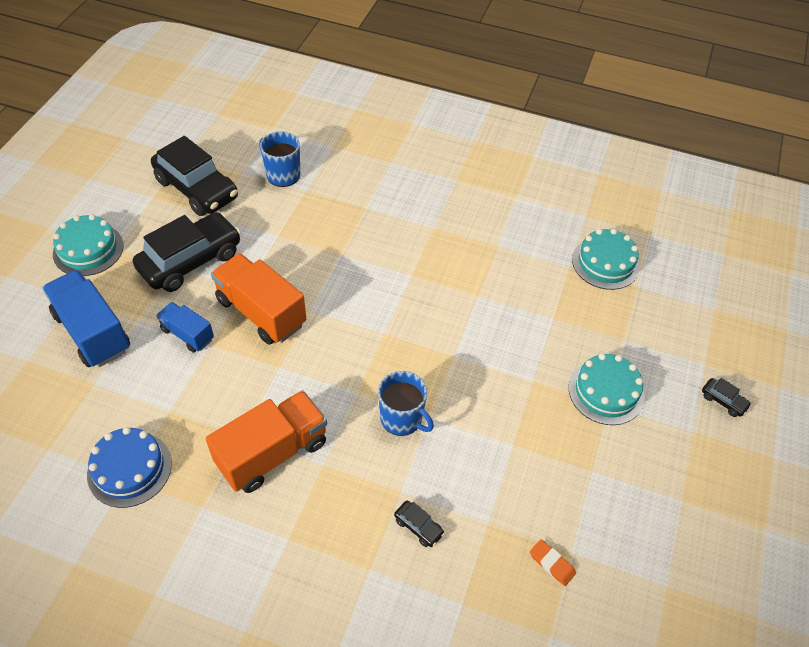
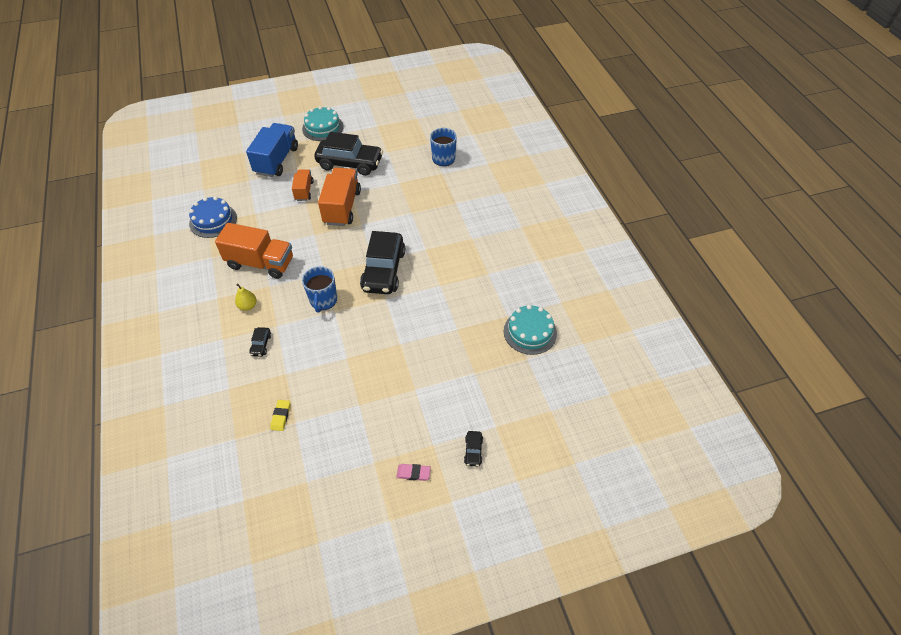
camera: 55 degrees right, 0 degrees up
black car [151,136,238,216] -> black car moved to [360,231,405,294]
blue truck [156,302,214,353] -> orange truck [292,169,314,201]
orange eraser [530,539,576,586] -> yellow eraser [271,400,290,431]
turquoise cake [568,353,645,425] -> none
none -> yellow pear [235,283,257,311]
none -> pink eraser [397,464,431,481]

